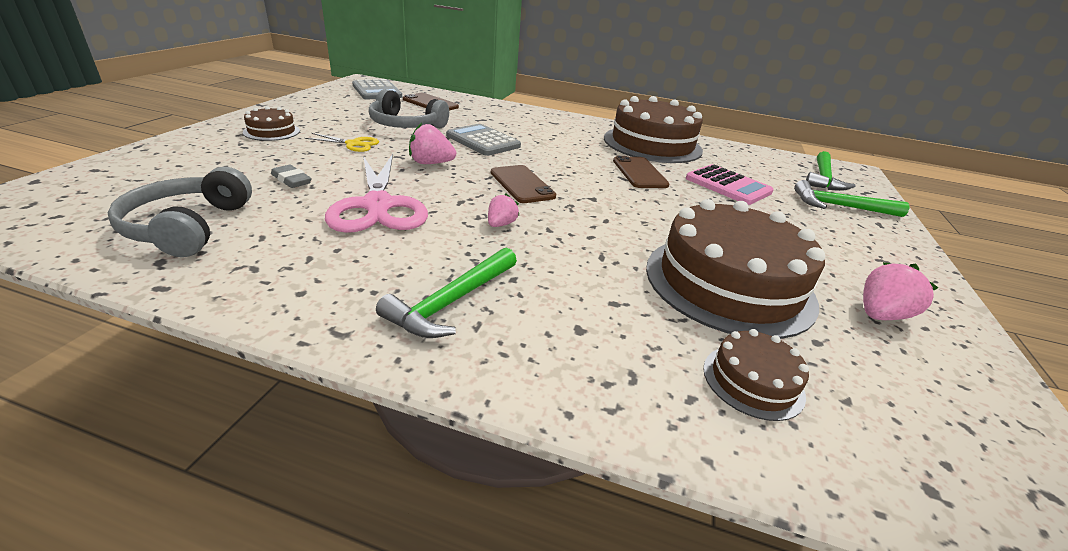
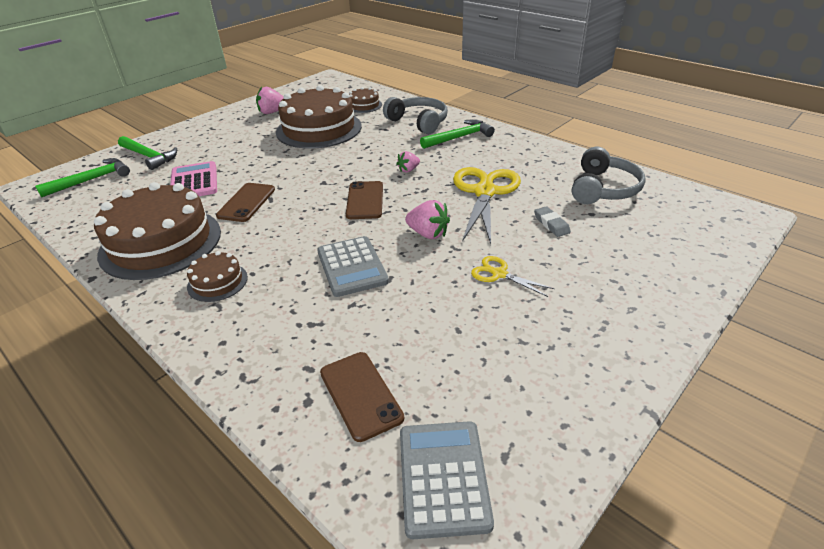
camera: 150 degrees left, 5 degrees up
brown cake [243,106,300,141] -> brown cake moved to [187,251,248,302]
pink scissors [325,154,428,233] -> yellow scissors [453,167,521,244]
grey headphones [369,89,449,128] -> grey headphones moved to [383,97,448,134]

